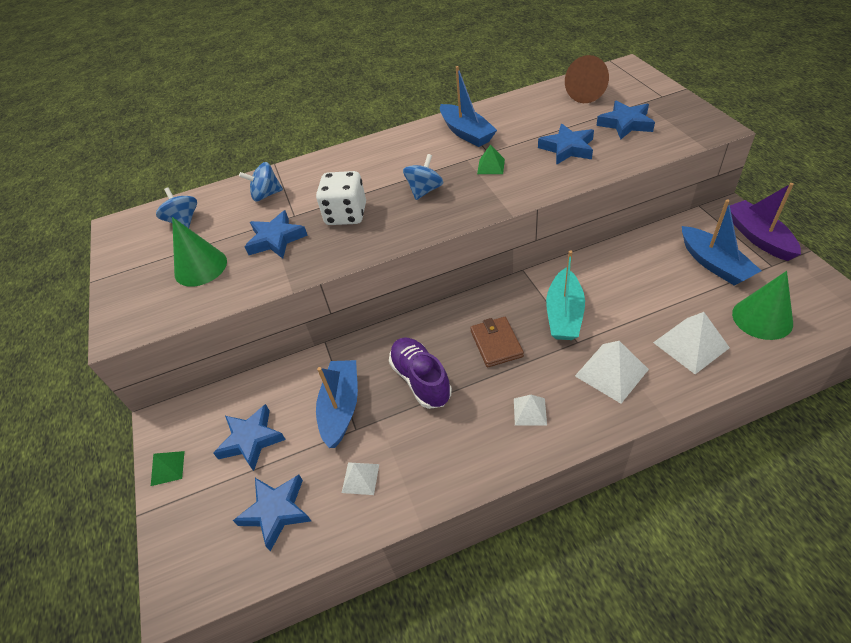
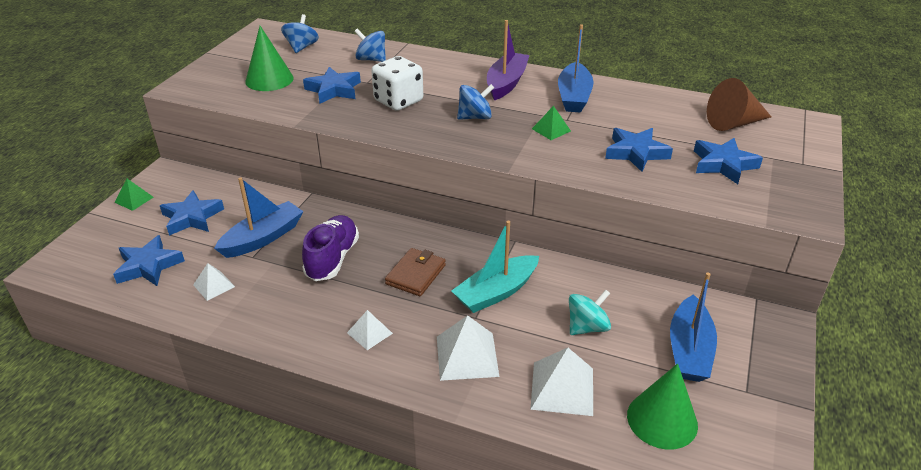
camera: 35 degrees right, 10 degrees down
purple boat [727,183,801,261] -> purple boat moved to [487,20,530,100]
none -> turquoise spinning top [569,290,611,335]

